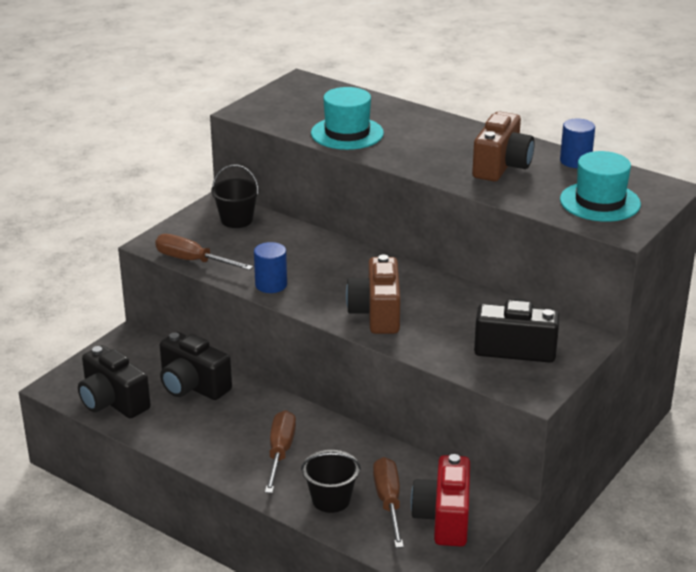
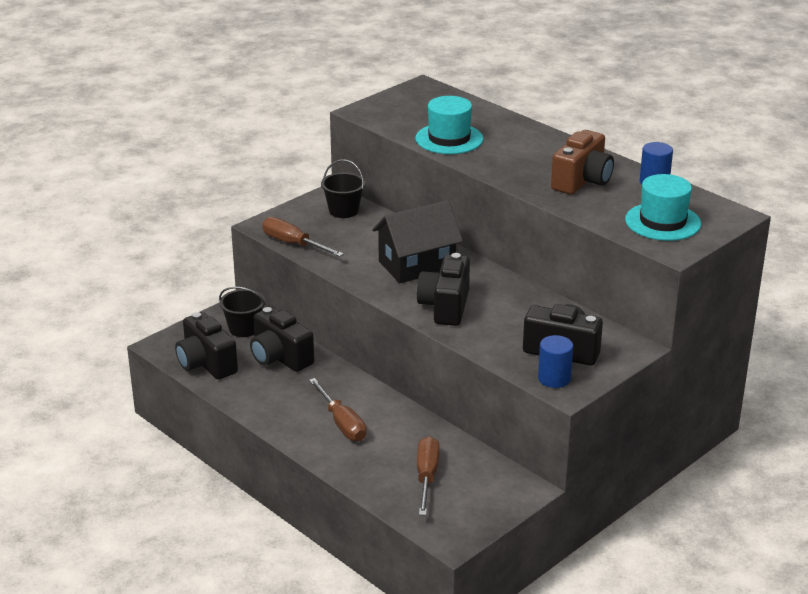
camera: 10 degrees right, 0 degrees up
blue cylinder [254,242,287,293] -> blue cylinder moved to [538,335,573,388]
brown screwdriver [265,410,296,493] -> brown screwdriver turned 135 degrees clockwise [309,378,366,441]
black bucket [301,450,361,513] -> black bucket moved to [219,287,265,337]
brown camera [346,255,401,334] -> black camera [417,253,470,326]
red camera [411,454,470,547] -> none
none -> black house [372,200,463,283]

